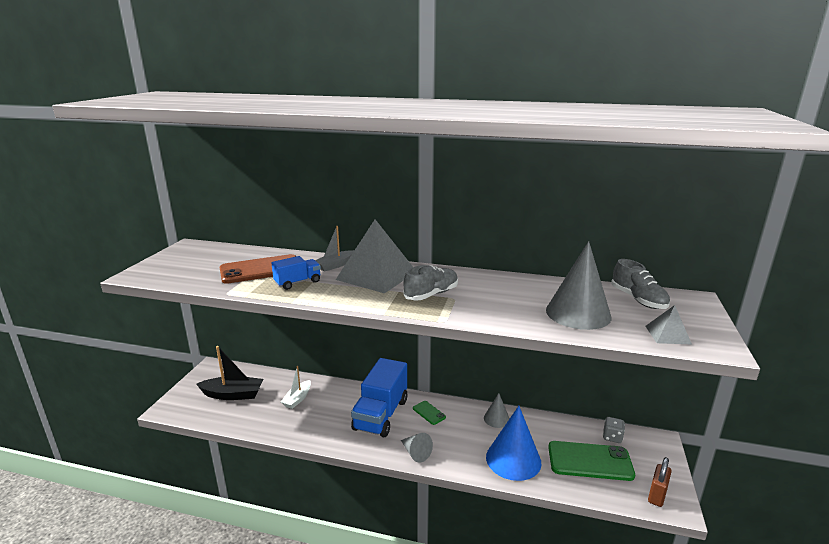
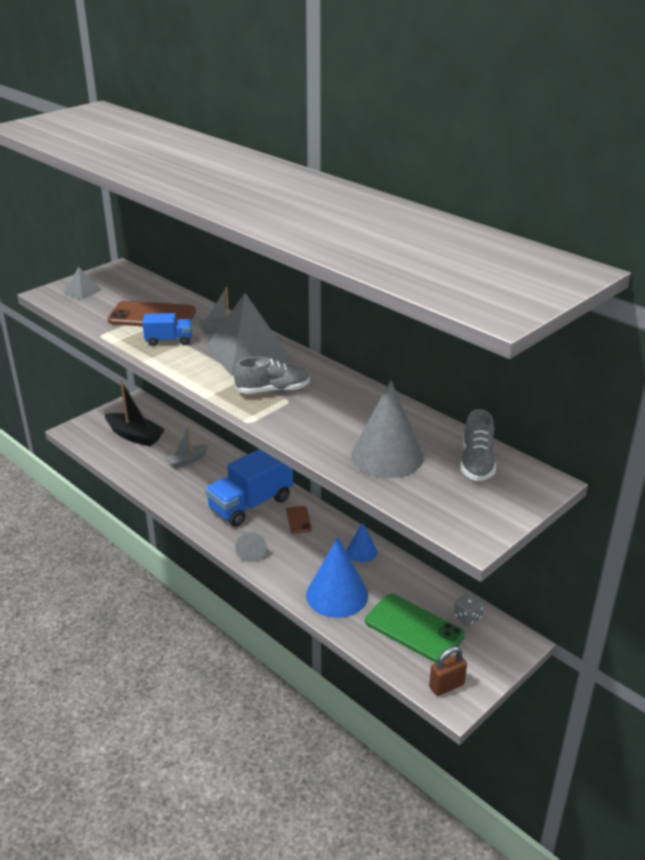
camera: 30 degrees right, 10 degrees up
white boat [281,366,311,409] -> grey boat [165,425,209,469]
green phone [413,401,446,425] -> brown phone [286,506,312,533]
grey cone [484,393,510,428] -> blue cone [346,523,377,562]
grey pyramid [645,305,692,344] -> grey pyramid moved to [64,267,101,300]

